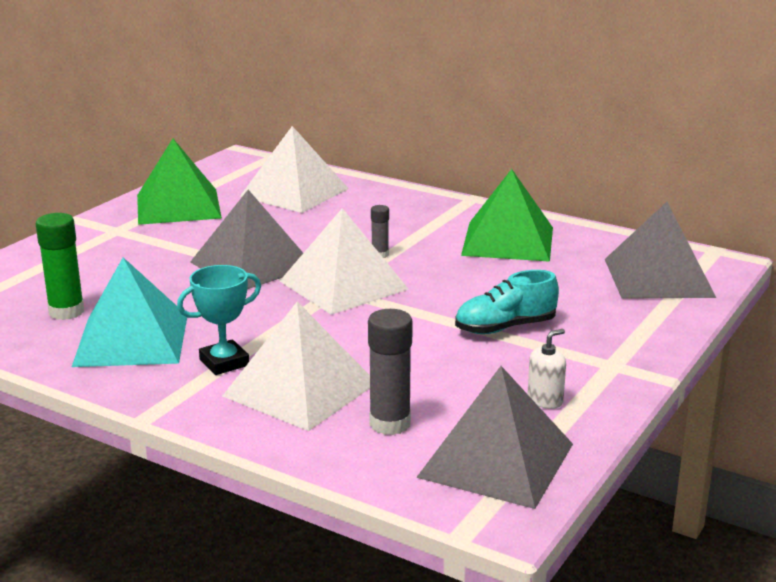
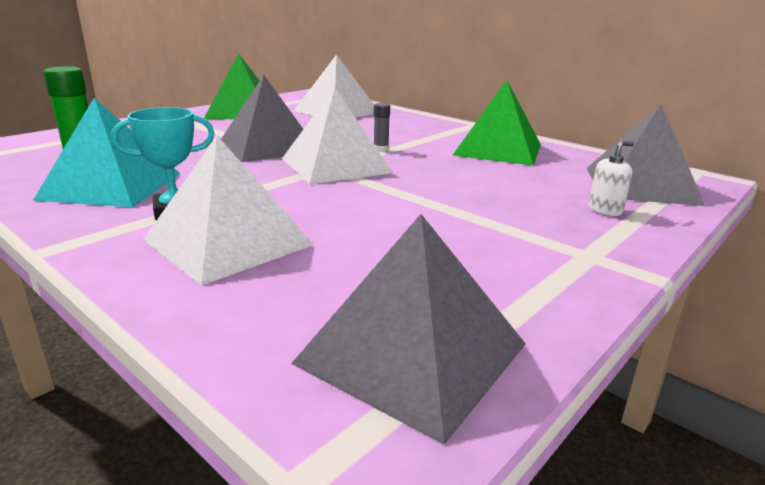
camera: 10 degrees right, 0 degrees up
grey glue stick [368,309,413,435] -> none
turquoise shoe [455,270,559,334] -> none
white soap dispenser [527,329,566,409] -> white soap dispenser moved to [589,141,634,216]

